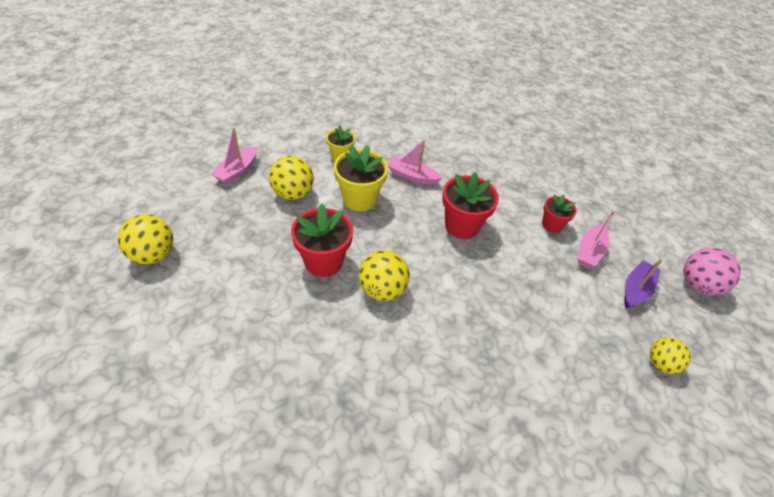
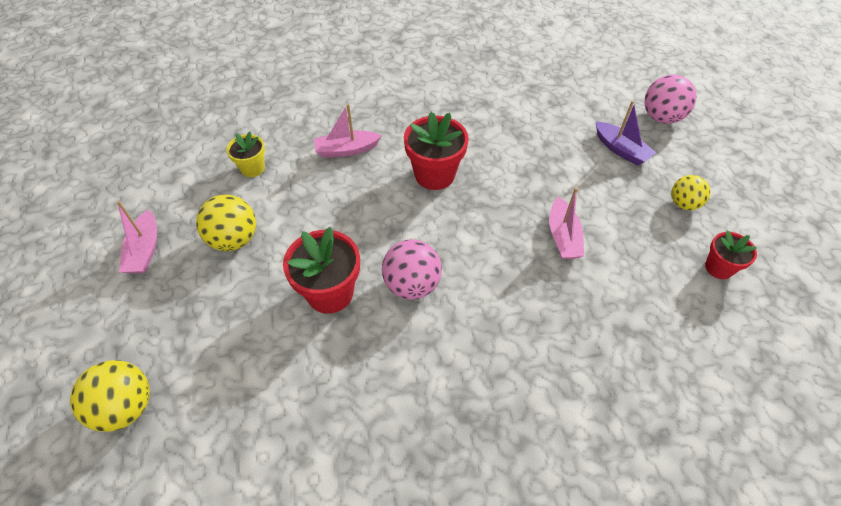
camera: 30 degrees left, 5 degrees up
yellow flower pot [334,145,388,211] -> none
yellow ball [359,250,410,301] -> pink ball [382,239,442,300]
red flower pot [542,194,577,233] -> red flower pot moved to [705,230,757,279]
pink boat [577,211,615,268] -> pink boat moved to [549,187,584,259]
purple boat [624,259,663,308] -> purple boat turned 135 degrees clockwise [596,101,656,166]

